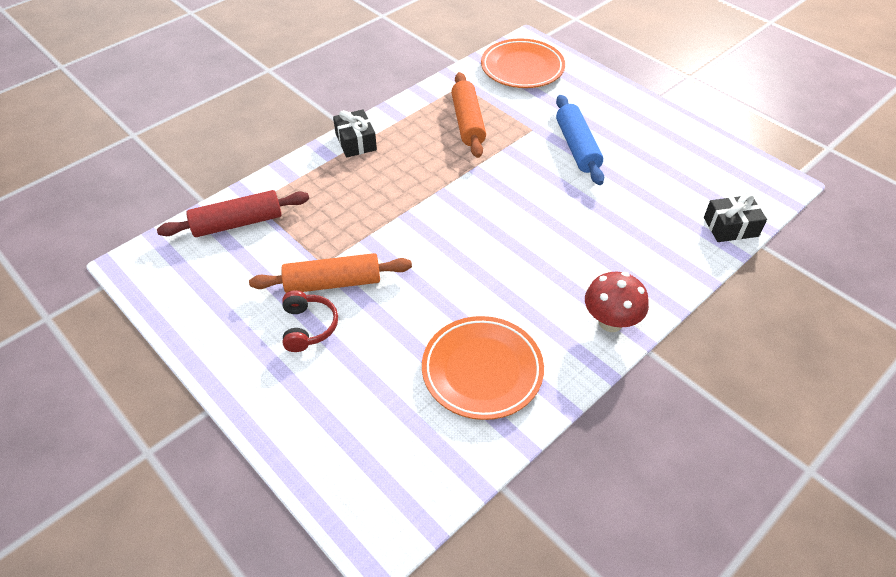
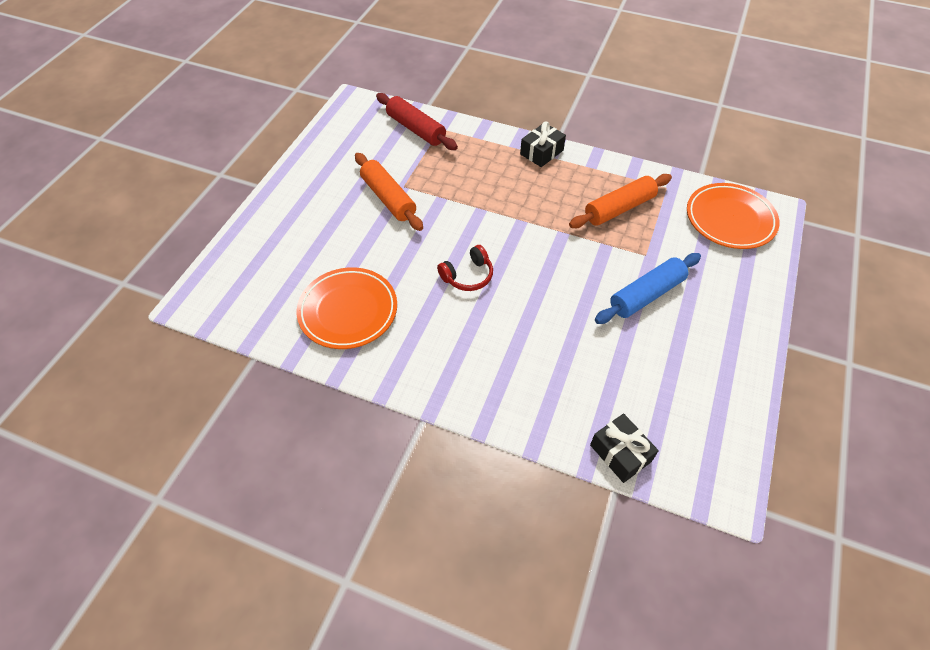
camera: 65 degrees right, 5 degrees up
red headphones [282,290,338,352] -> red headphones moved to [437,245,493,291]
red mushroom [585,272,649,332] -> none

